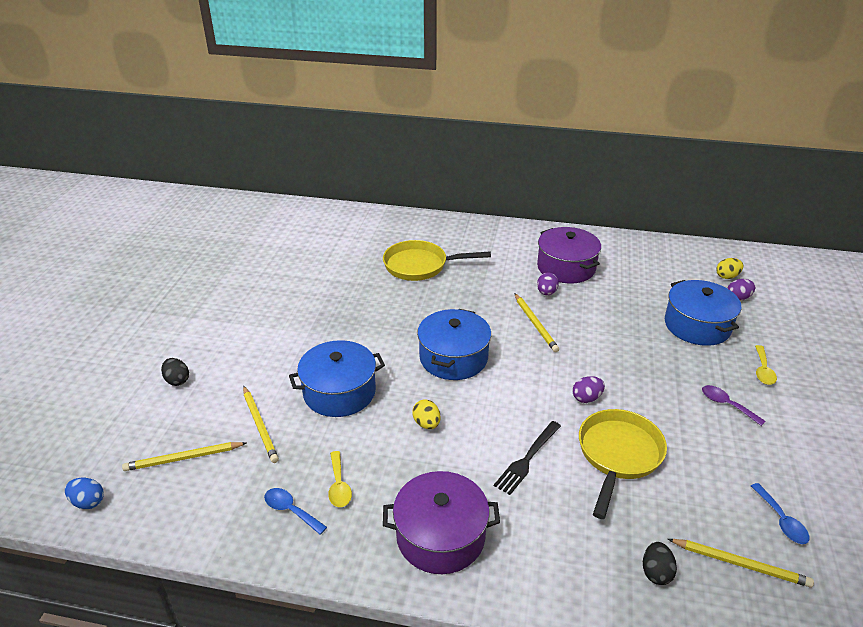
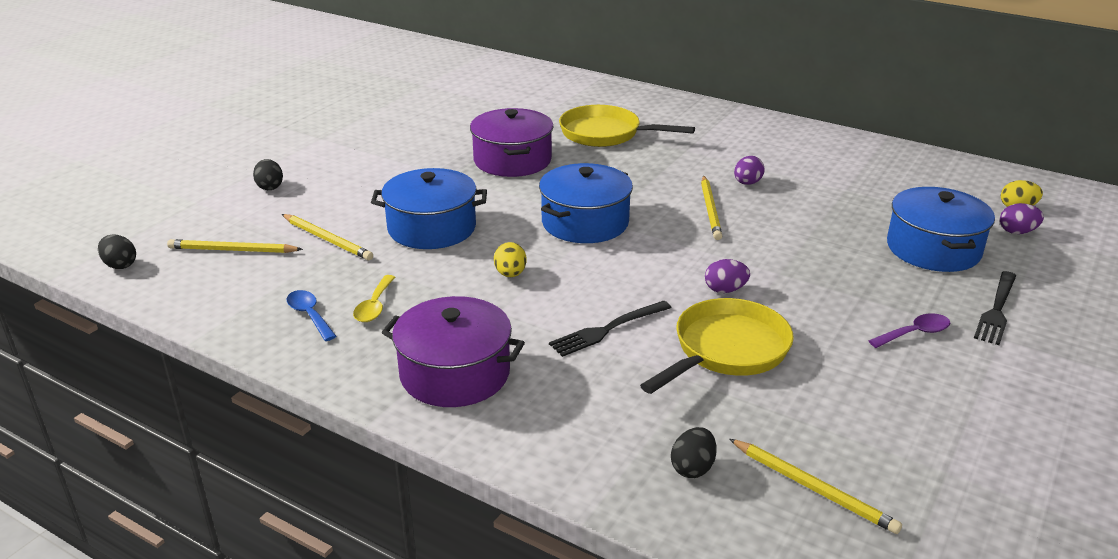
camera: 20 degrees right, 5 degrees down
blue egg [65,478,104,509] -> black egg [98,235,136,269]
yellow pencil [243,386,279,463] -> yellow pencil turned 45 degrees counterclockwise [282,214,373,260]
purple pot [537,227,601,284] -> purple pot moved to [470,108,554,177]
purple spoon [702,385,766,426] -> purple spoon turned 90 degrees clockwise [869,313,950,348]
blue spoon [751,483,810,544] -> none
yellow spoon [755,345,777,385] -> black fork [974,271,1016,345]

